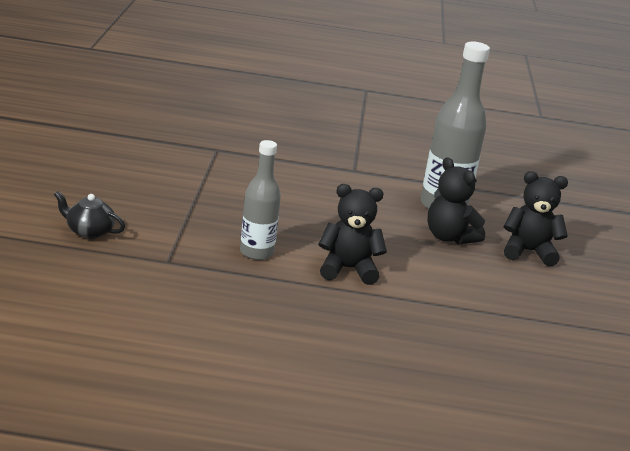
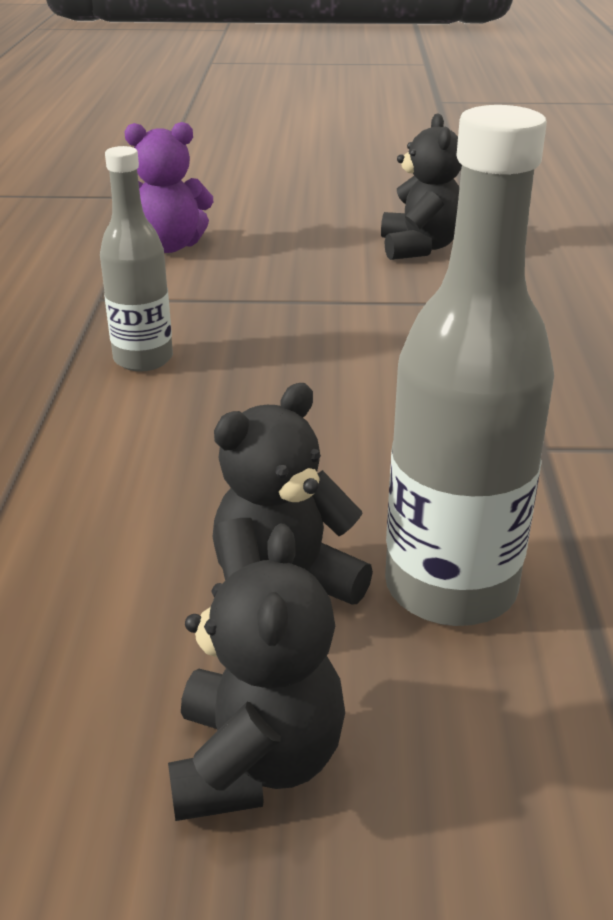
camera: 90 degrees right, 5 degrees up
black teapot [54,191,125,239] -> purple teddy bear [125,122,213,253]
black teddy bear [318,184,387,285] -> black teddy bear moved to [381,113,462,260]

